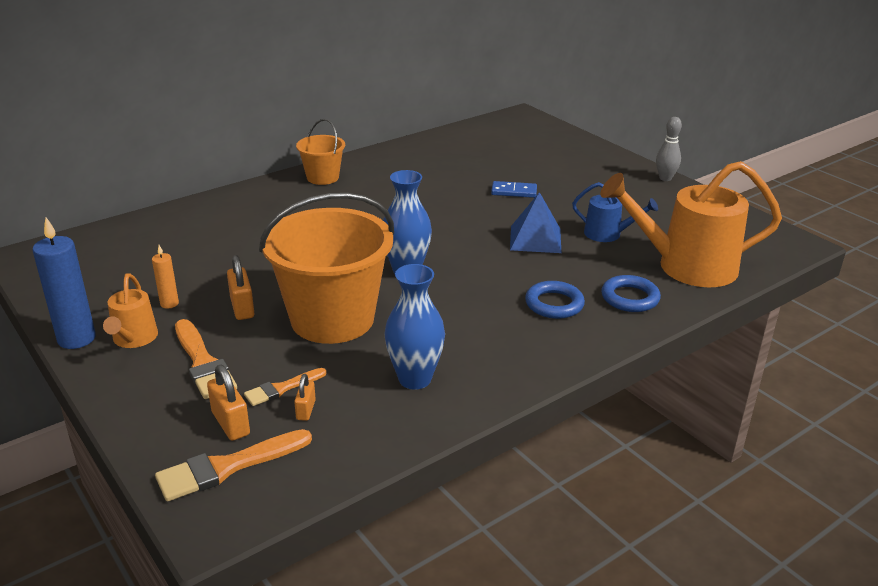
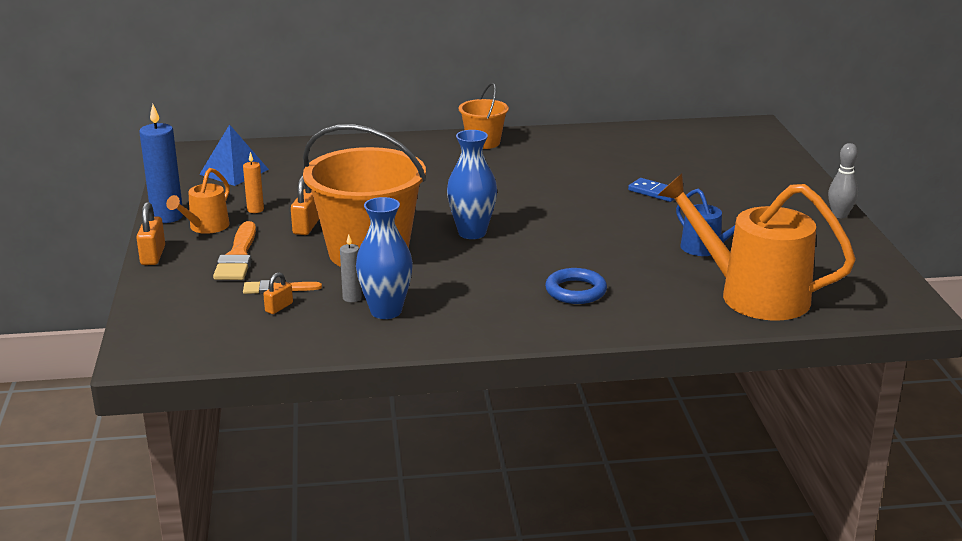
camera: 30 degrees right, 5 degrees down
orange brush [155,429,312,501] -> none
orange padlock [207,365,250,441] -> orange padlock moved to [136,202,165,265]
blue pyramid [510,192,561,253] -> blue pyramid moved to [199,124,269,186]
blue ring [601,275,661,312] -> none
none -> grey candle [340,234,362,302]

